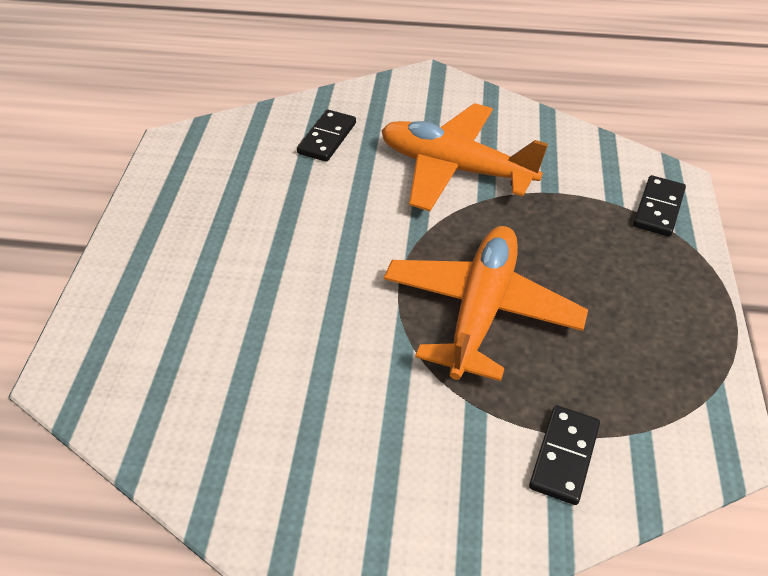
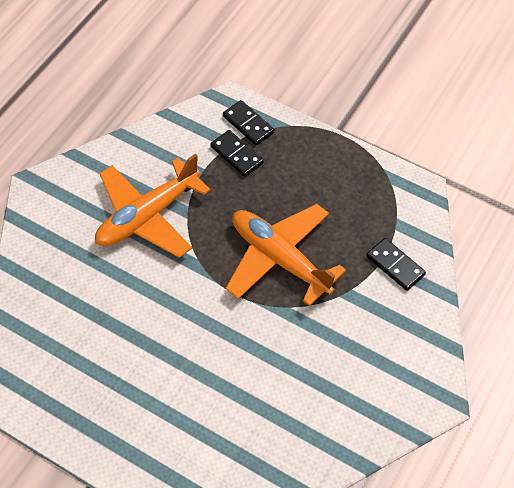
camera: 65 degrees left, 10 degrees up
black domino [297,110,356,162] -> black domino moved to [211,130,264,177]

